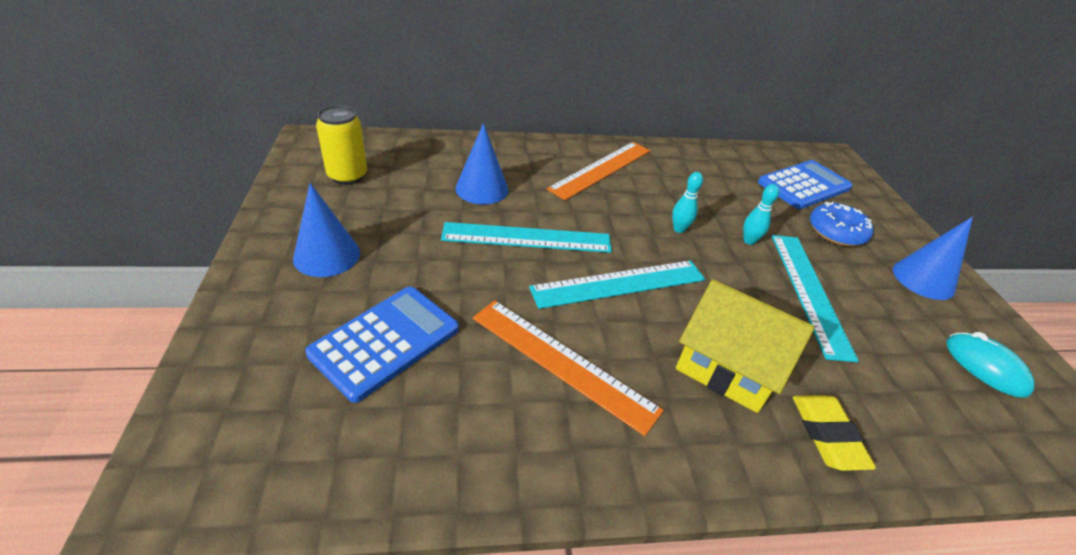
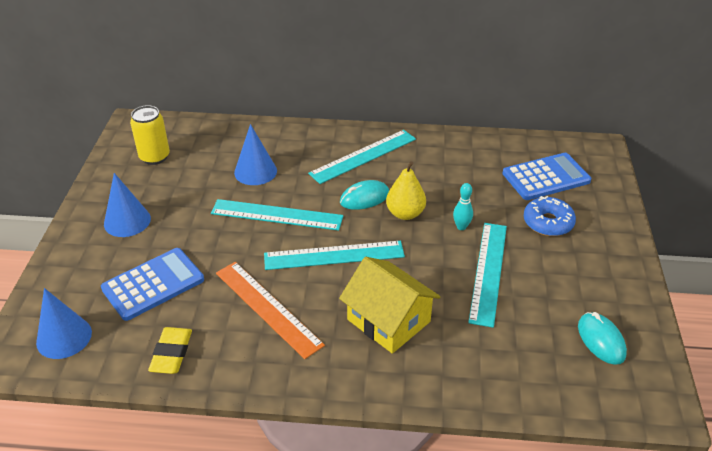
camera: 15 degrees right, 0 degrees up
orange ruler [547,142,650,200] -> turquoise ruler [308,130,416,184]
turquoise bowling pin [672,172,703,233] -> yellow pear [386,161,426,220]
yellow eraser [793,395,876,471] -> yellow eraser moved to [148,327,192,374]
blue cone [893,217,973,300] -> blue cone moved to [36,288,92,359]
none -> turquoise mouse [340,180,389,210]

